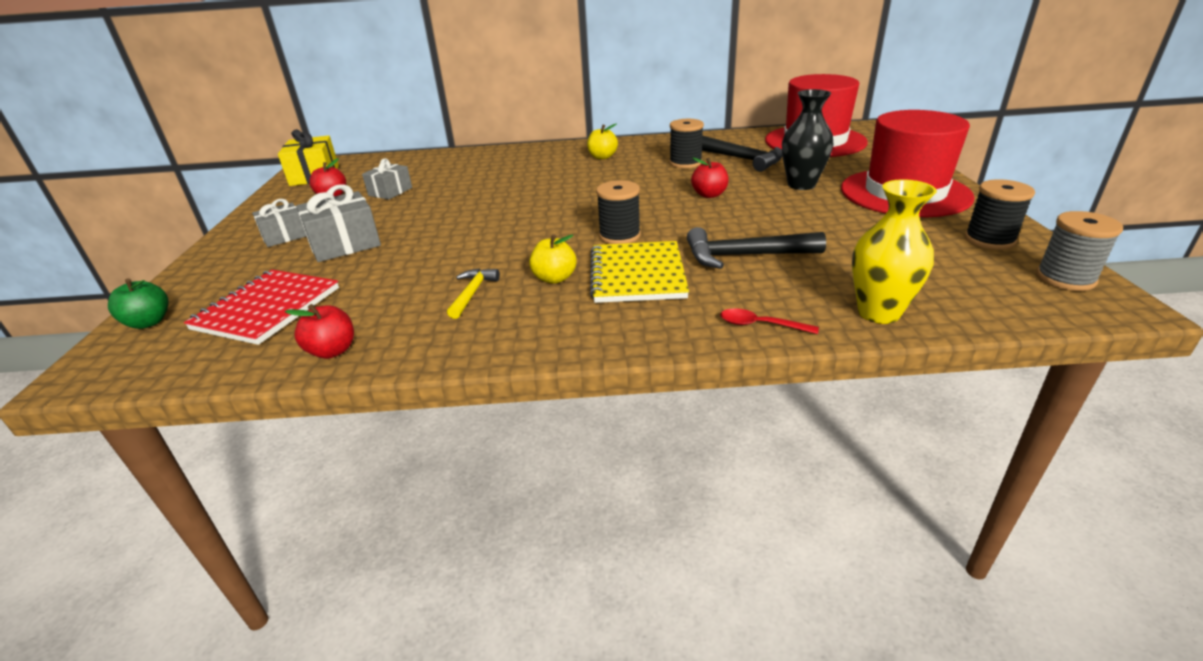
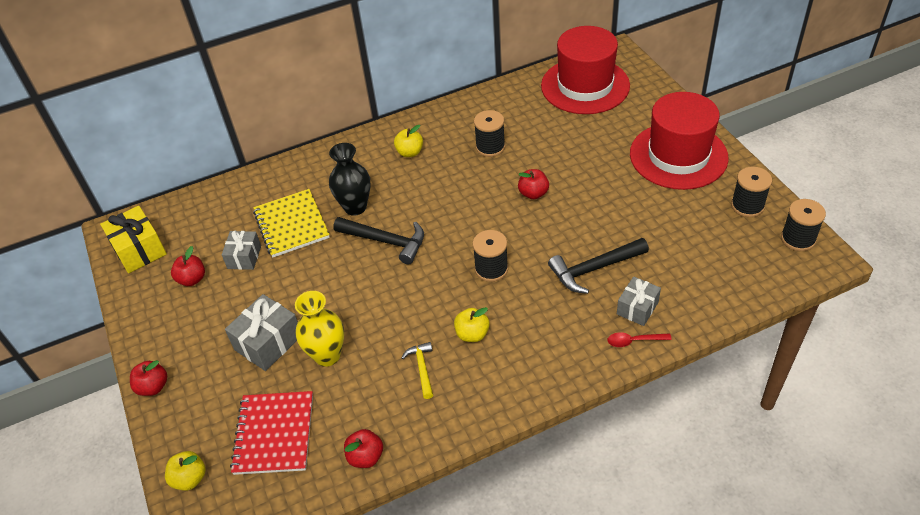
camera: 20 degrees left, 15 degrees up
green apple [108,278,169,329] -> yellow apple [165,451,206,491]
grey gift [252,199,307,247] -> grey gift moved to [617,276,661,326]
yellow notebook [590,241,689,303] -> yellow notebook moved to [253,189,330,258]
black hammer [702,136,782,172] -> black hammer moved to [333,217,424,264]
black vase [782,89,834,190] -> black vase moved to [329,143,371,216]
yellow vase [852,179,937,324] -> yellow vase moved to [295,291,344,367]
grey spool [1036,211,1123,291] -> black spool [781,199,826,251]
none -> red apple [130,360,167,396]

